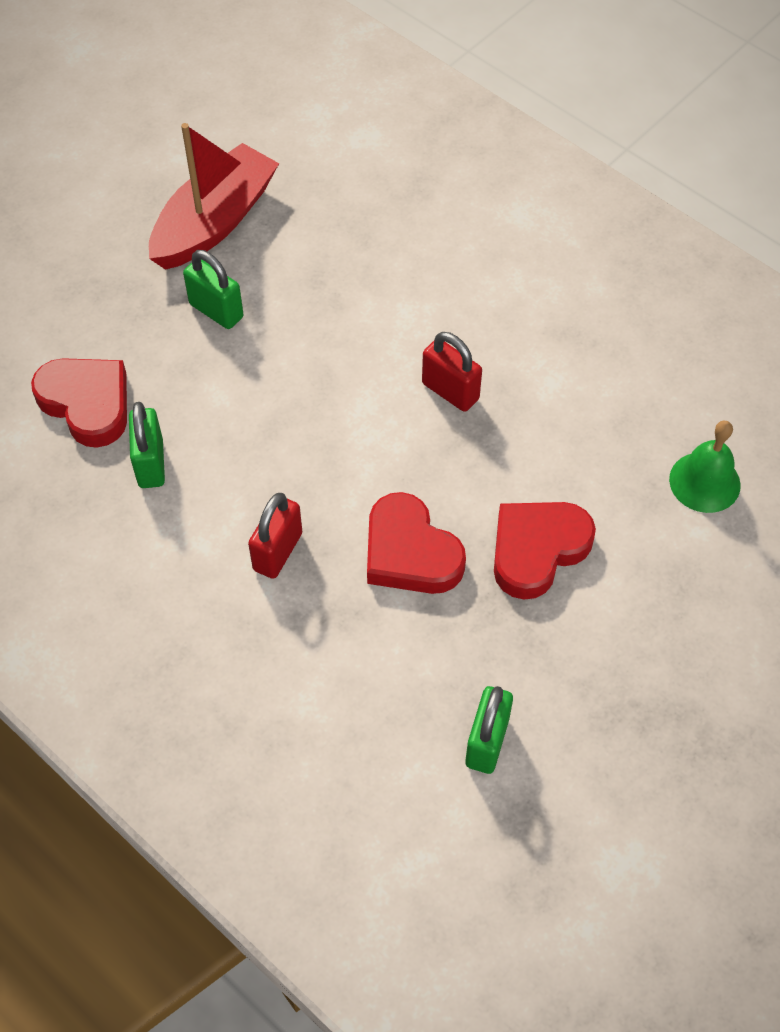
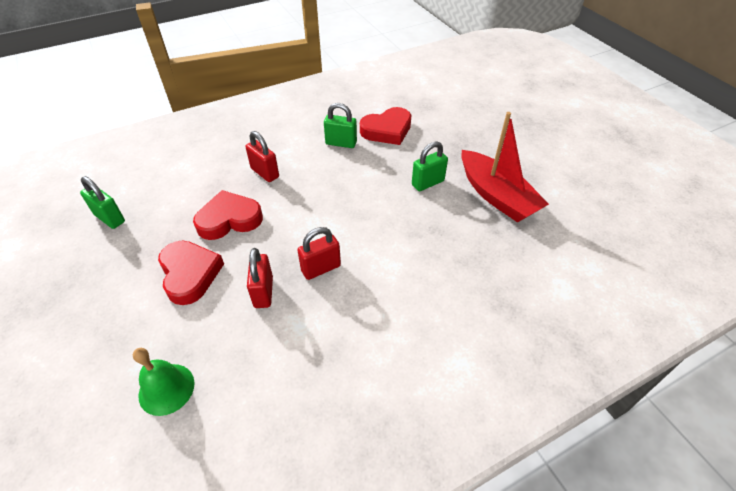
camera: 110 degrees right, 10 degrees down
none -> red padlock [247,248,273,308]

